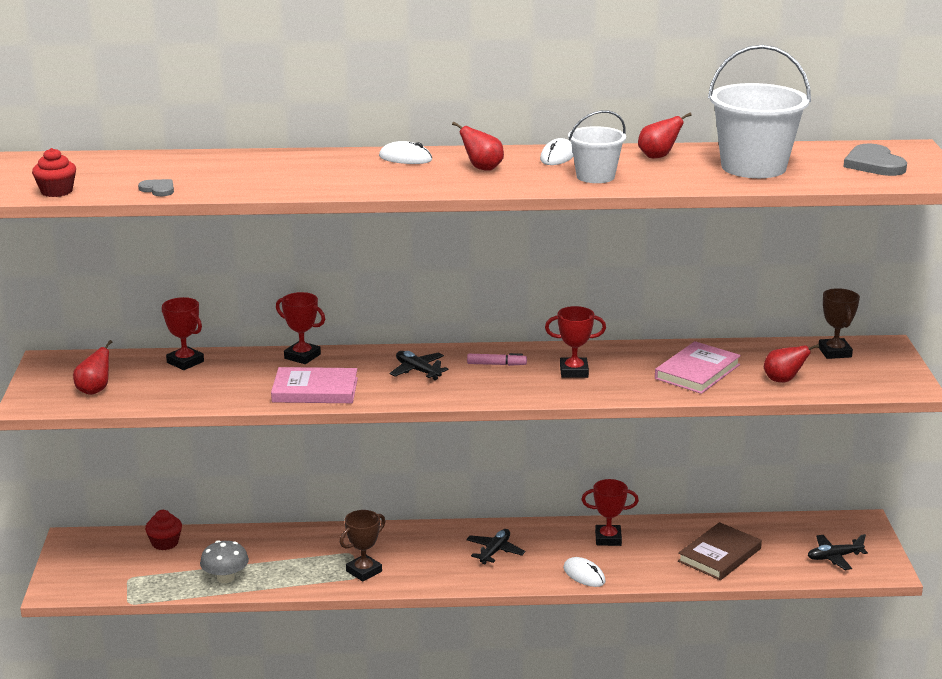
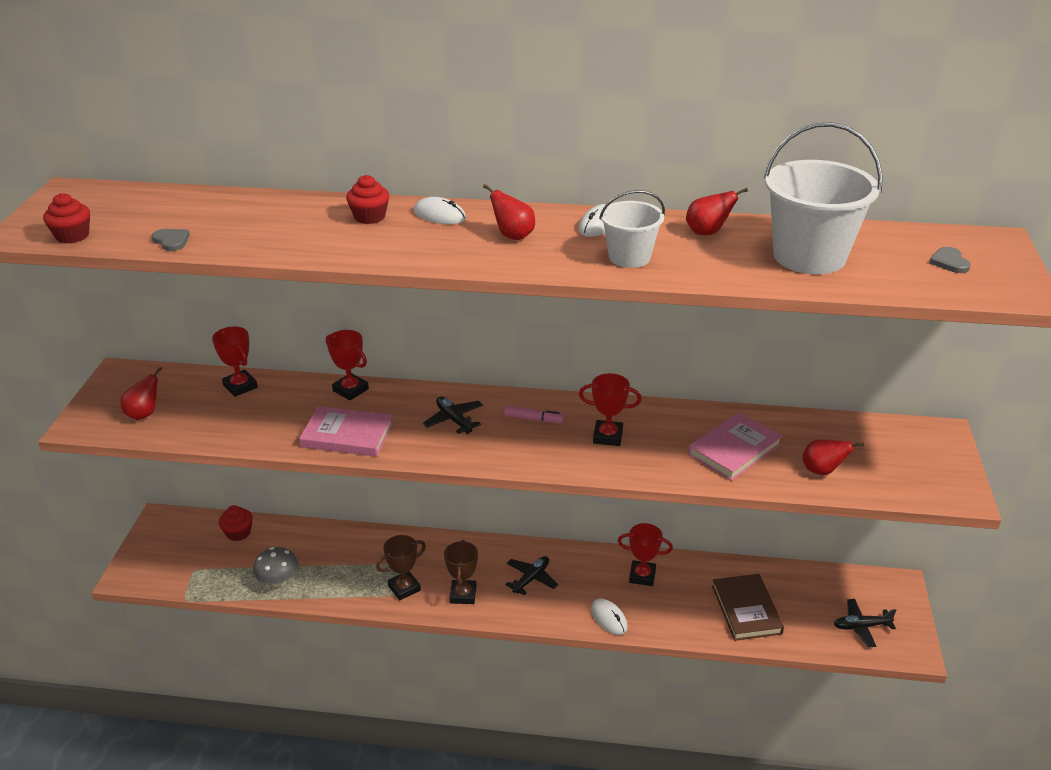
camera: 10 degrees right, 10 degrees up
brown book [678,522,762,580] -> brown book turned 60 degrees counterclockwise [712,574,784,641]
brown trophy [819,288,860,359] -> brown trophy moved to [444,540,478,604]
grey heart [843,144,907,176] -> grey heart [929,247,971,273], size x0.55
none -> red cupcake [346,175,389,224]

